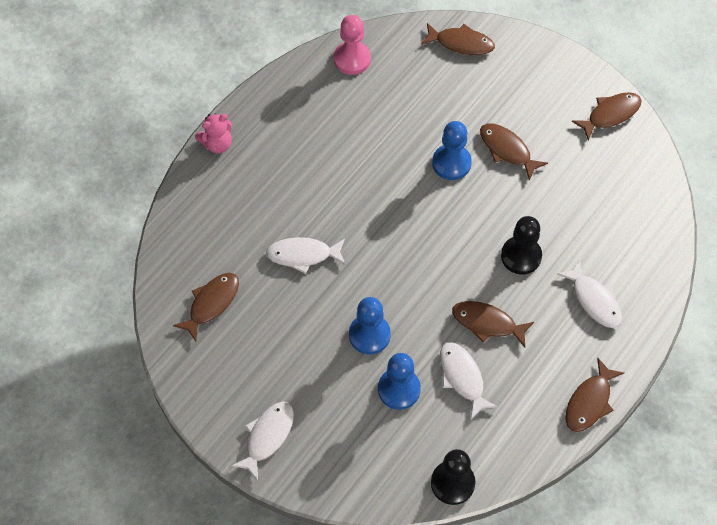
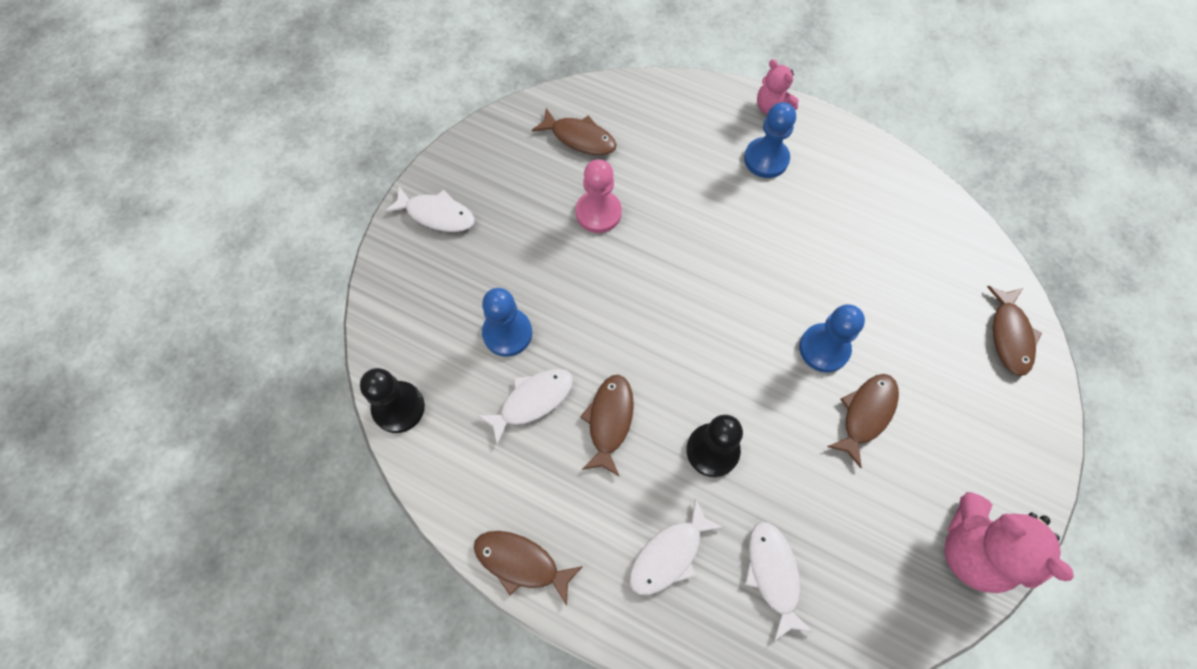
camera: 80 degrees right, 5 degrees up
white fish [266,237,346,274] -> white fish moved to [745,522,813,641]
pink pawn [334,15,371,75] -> pink pawn moved to [576,159,622,233]
blue pawn [349,297,391,354] -> blue pawn moved to [744,102,796,178]
brown fish [572,92,642,141] -> pink teddy bear [944,493,1074,593]

